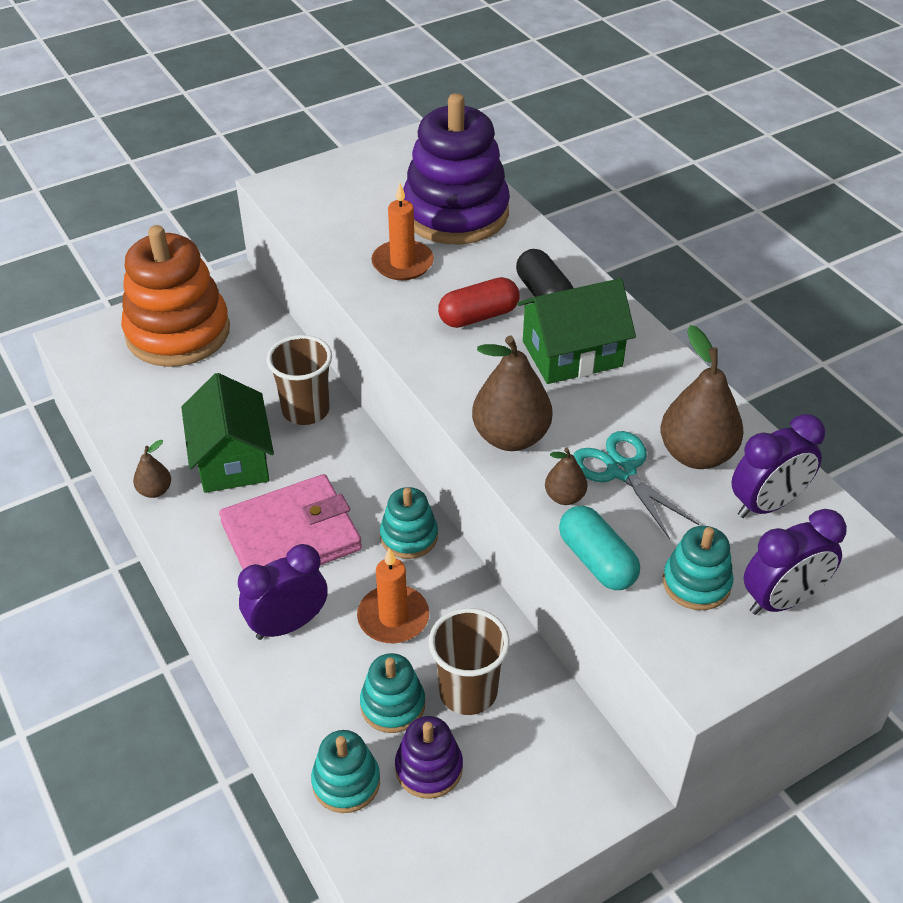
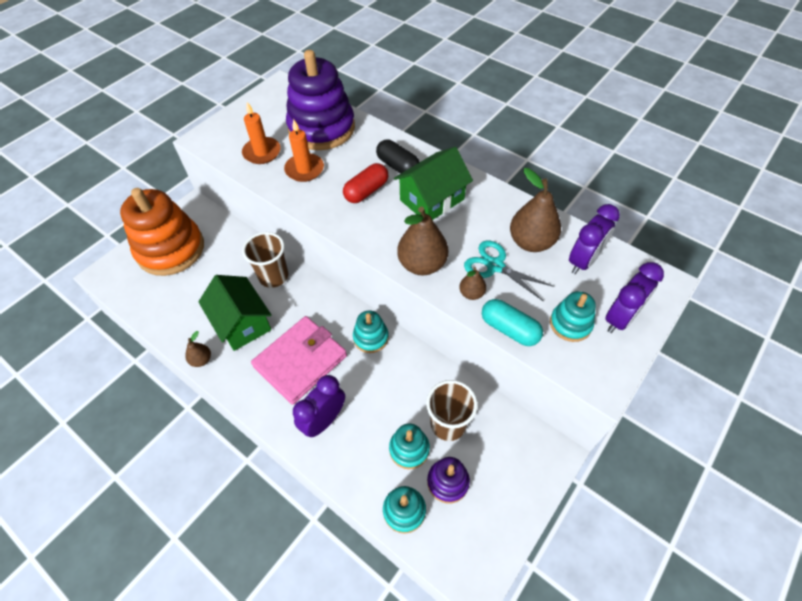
camera: 20 degrees left, 10 degrees up
orange candle [357,548,429,643] -> orange candle moved to [242,102,281,164]

